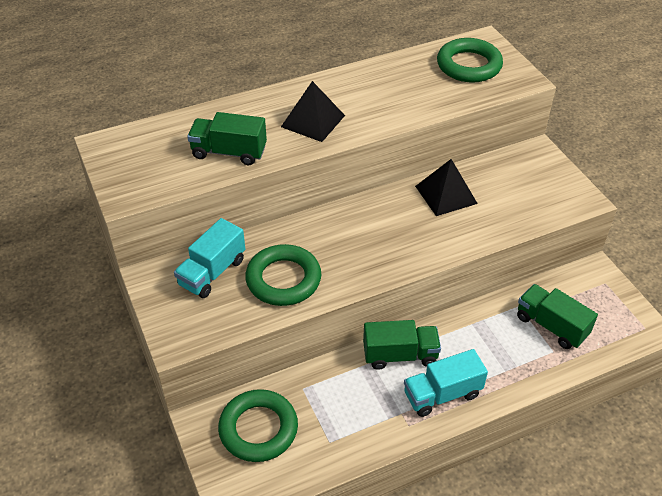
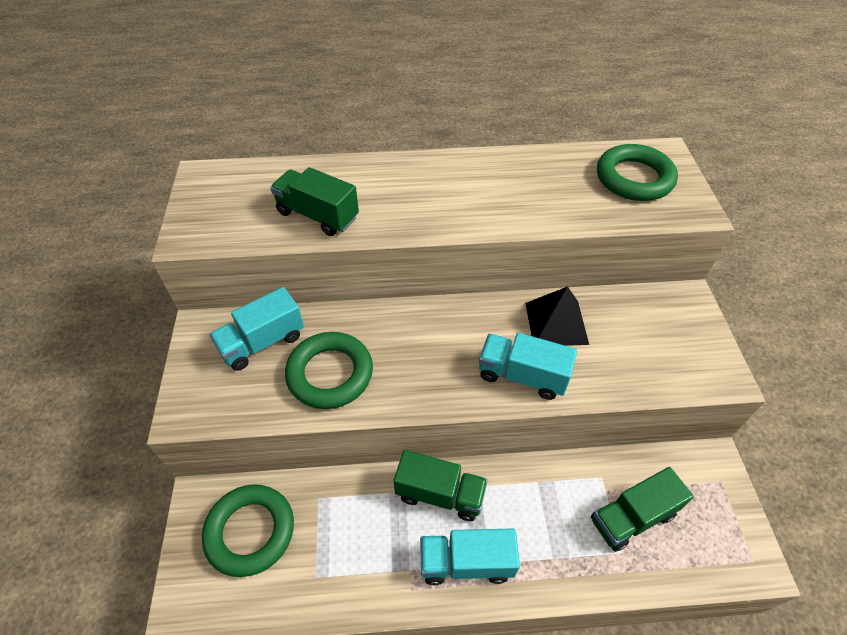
camera: 20 degrees right, 5 degrees up
black pyramid [281,81,345,142] -> none
green truck [517,284,598,349] -> green truck turned 90 degrees counterclockwise [591,467,694,552]
none -> turquoise truck [479,333,577,400]

